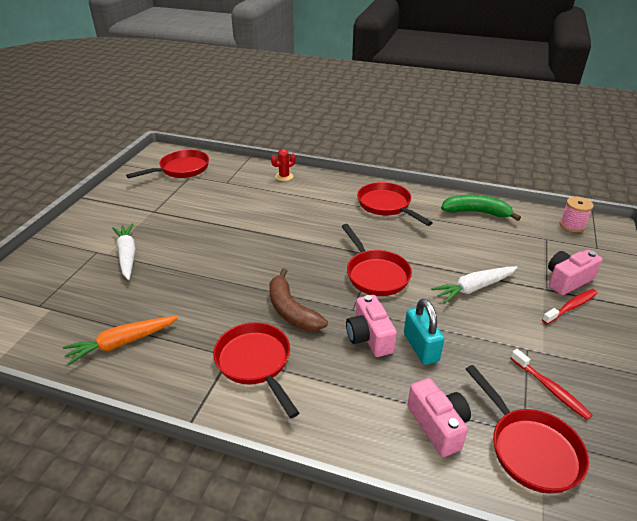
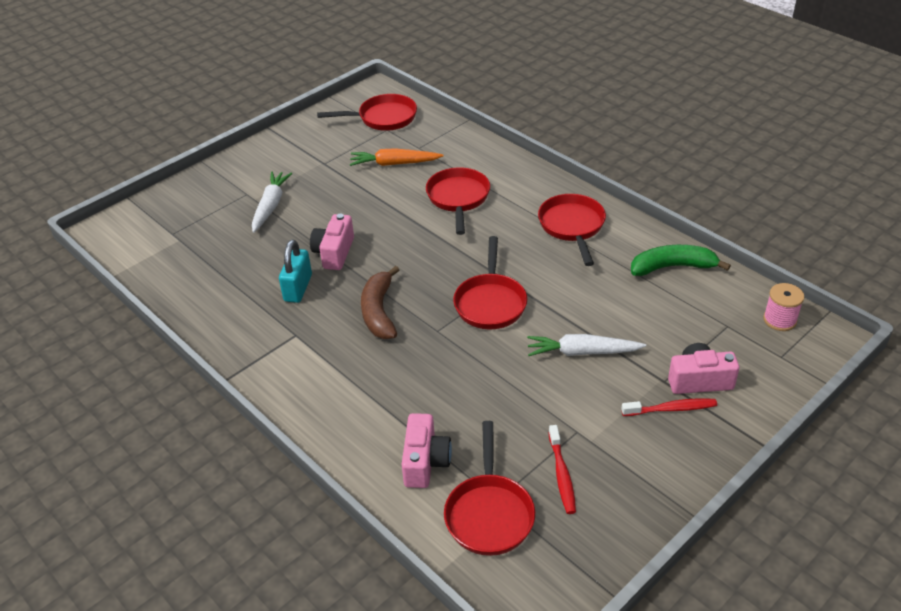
camera: 30 degrees right, 5 degrees up
orange carrot [63,316,179,365] -> orange carrot moved to [350,148,443,166]
red pan [213,322,299,418] -> red pan moved to [426,167,490,235]
red cactus [271,149,296,181] -> none
pink camera [346,295,397,357] -> pink camera moved to [310,213,354,270]
turquoise padlock [404,298,444,365] -> turquoise padlock moved to [279,240,312,303]
green banana [441,195,521,221] -> green banana turned 45 degrees counterclockwise [631,245,731,276]

